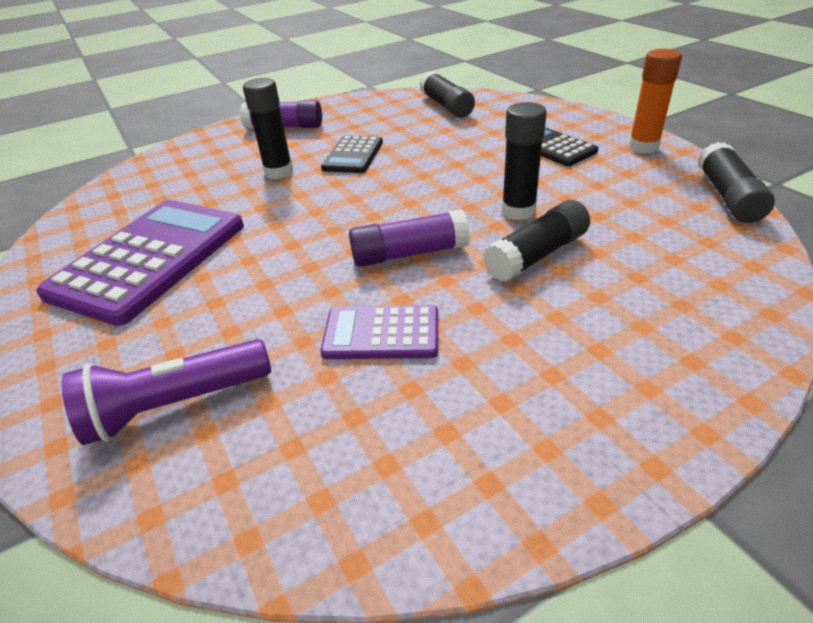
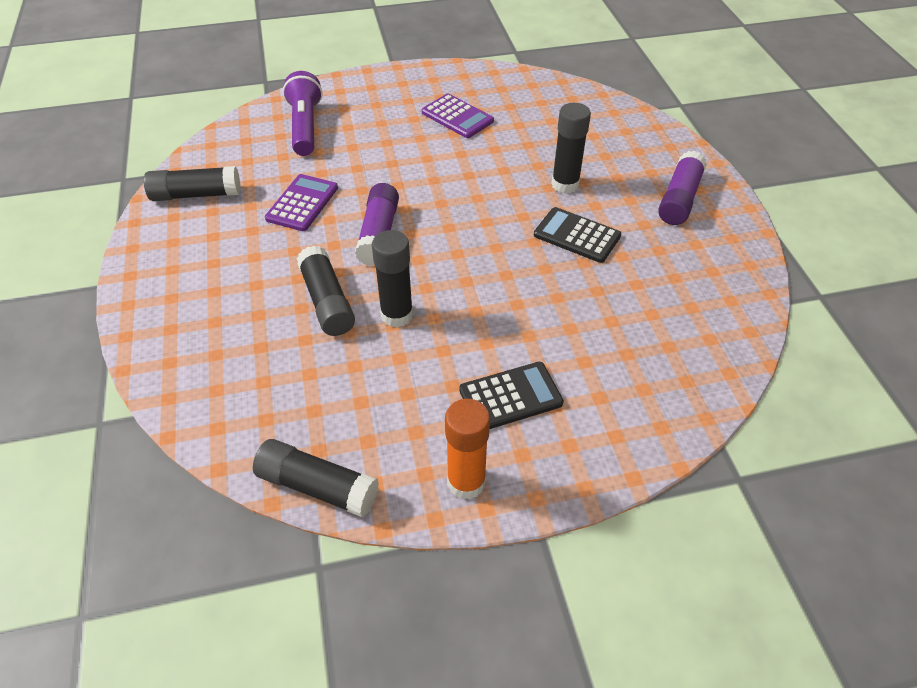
camera: 105 degrees right, 10 degrees up
purple calculator [36,200,244,326] -> purple calculator [422,94,494,138], size x0.52
black glue stick [420,71,475,118] -> black glue stick moved to [144,166,241,201]

